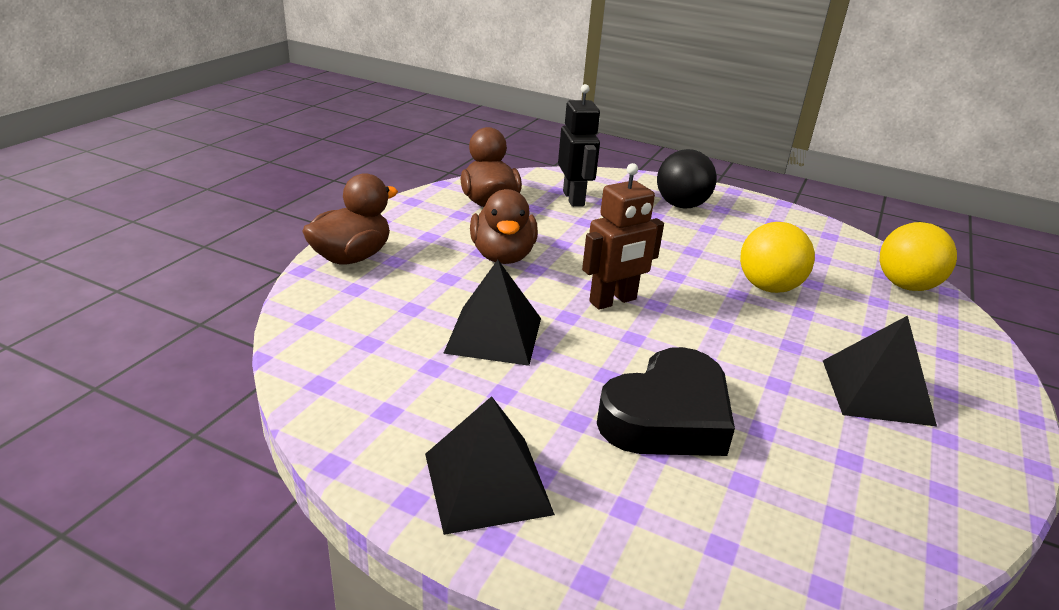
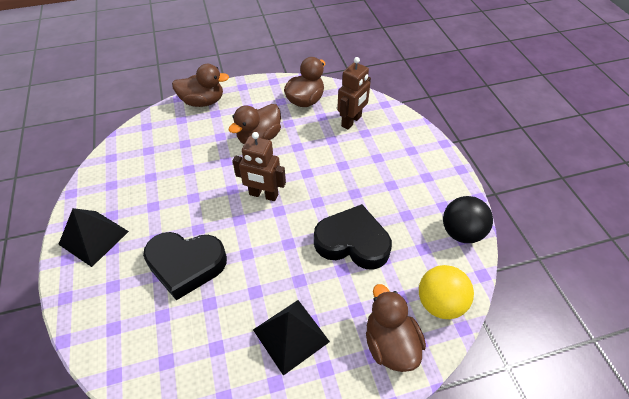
camera: 50 degrees right, 20 degrees up
black pyramid [443,260,541,366] -> none
black robot [558,84,600,207] -> brown robot [337,57,371,130]
black ball [657,149,717,209] -> black ball moved to [443,196,493,243]
yellow ball [740,222,815,293] -> black heart [314,204,392,270]
none -> brown duck [366,284,426,372]

